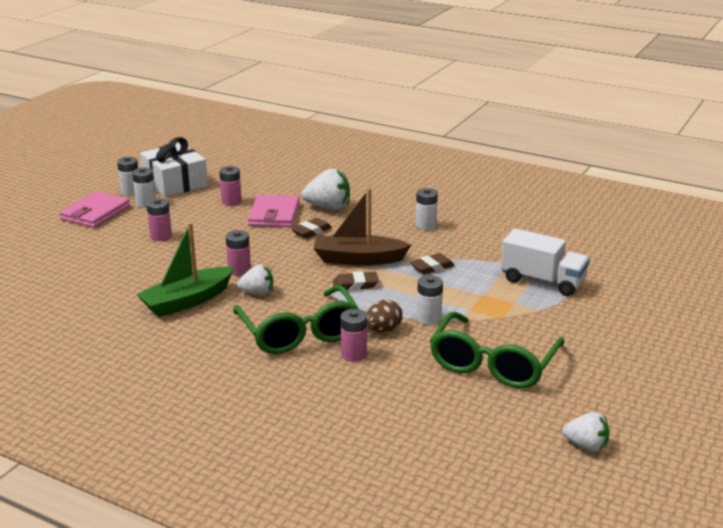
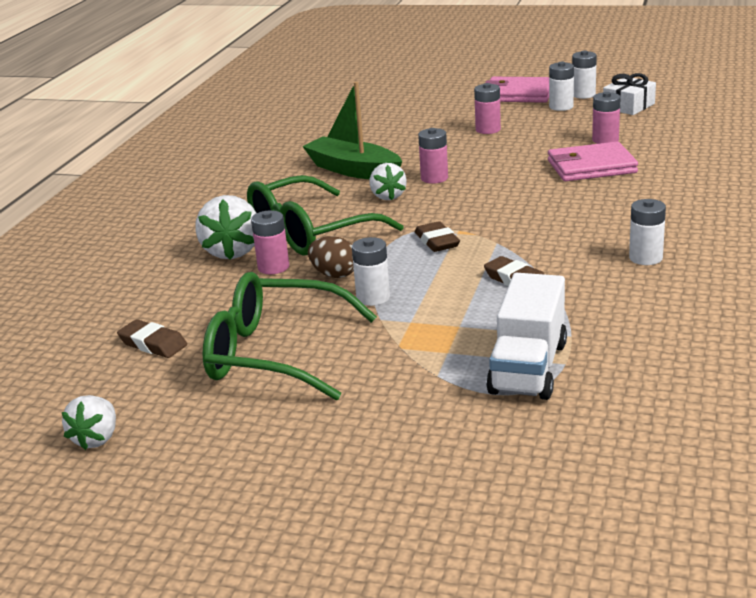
camera: 80 degrees right, 0 degrees up
white gift [140,137,208,197] -> white gift [603,73,656,115], size x0.60
brown eraser [291,218,332,238] -> brown eraser moved to [117,320,187,358]
white strawberry [302,169,350,210] -> white strawberry moved to [195,195,256,260]
brown boat [314,188,411,265] -> none

